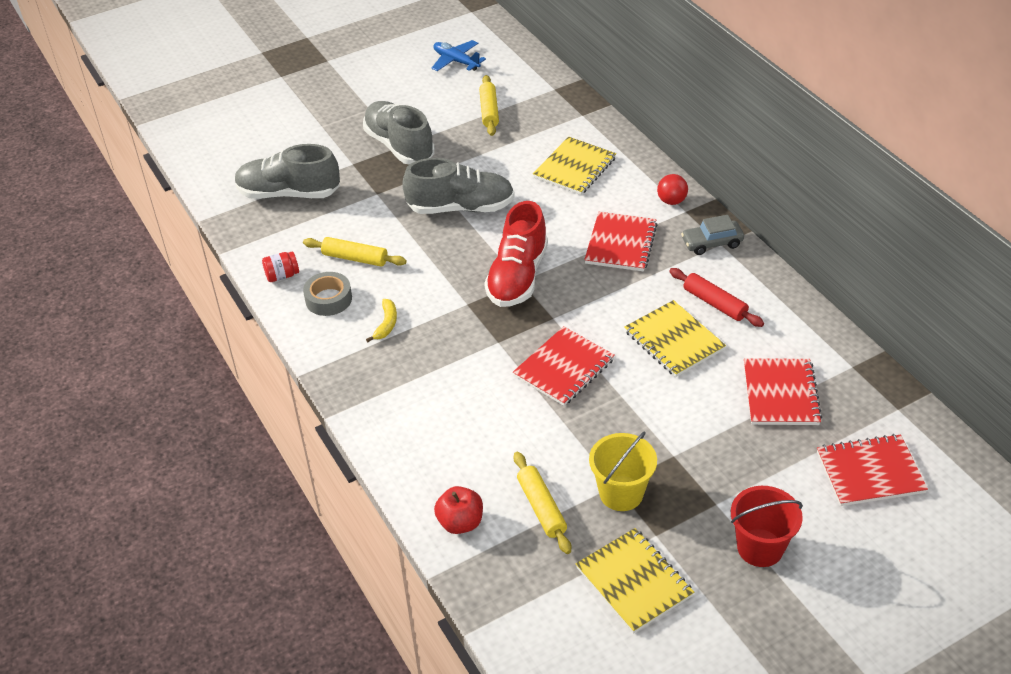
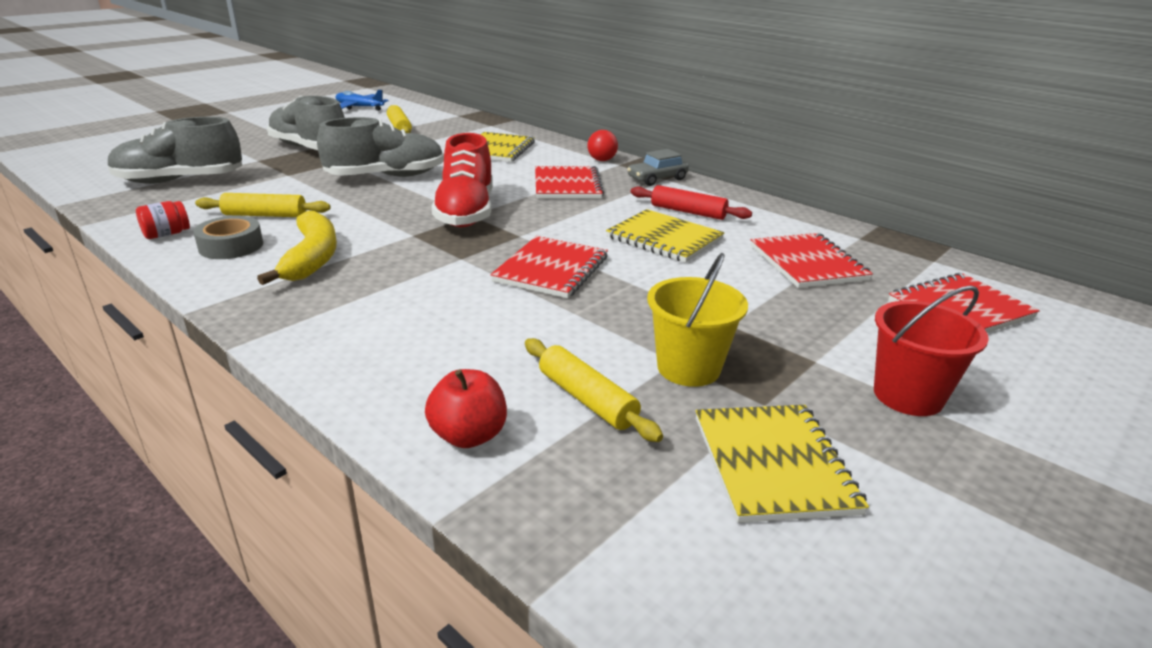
camera: 20 degrees left, 15 degrees down
yellow banana [366,299,397,342] -> yellow banana [257,211,337,285], size x1.90
yellow notebook [576,528,694,634] -> yellow notebook turned 45 degrees clockwise [696,405,869,523]

